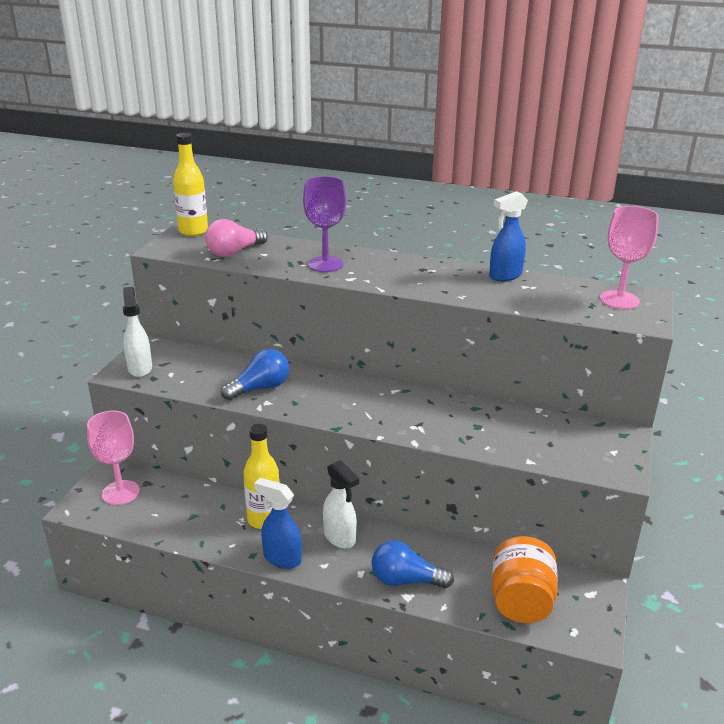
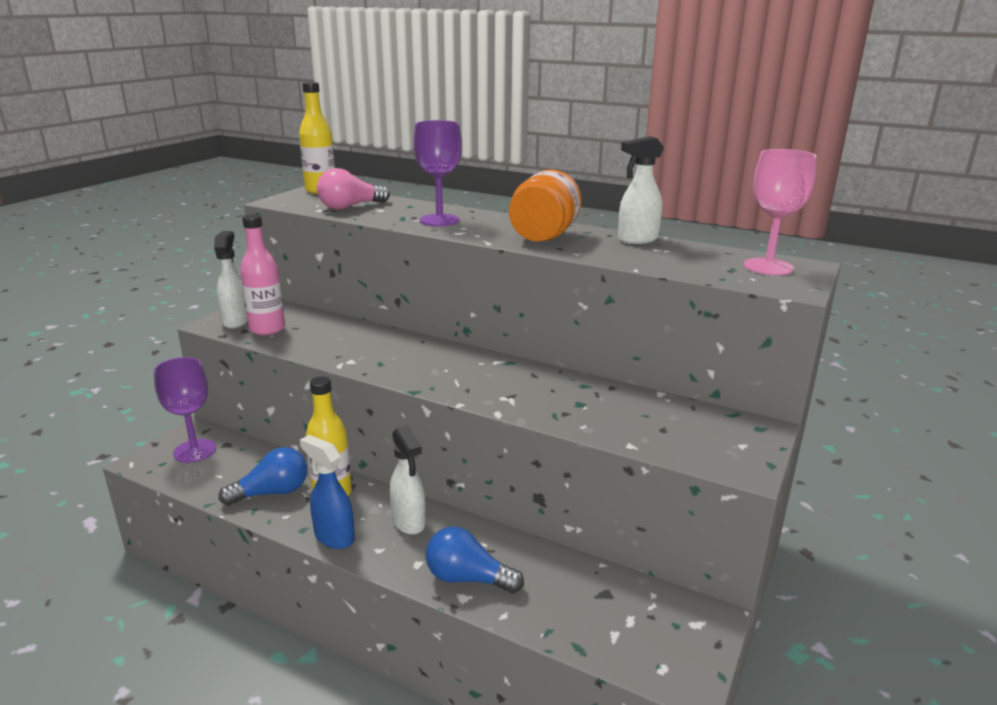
camera: 10 degrees right, 5 degrees down
pink goblet [87,411,140,505] -> purple goblet [154,357,216,463]
blue light bulb [221,349,289,401] -> blue light bulb moved to [219,447,307,506]
blue spray bottle [489,191,528,281] -> white spray bottle [618,136,664,244]
orange jar [492,536,558,623] -> orange jar moved to [509,169,582,241]
none -> pink bottle [240,214,285,335]

